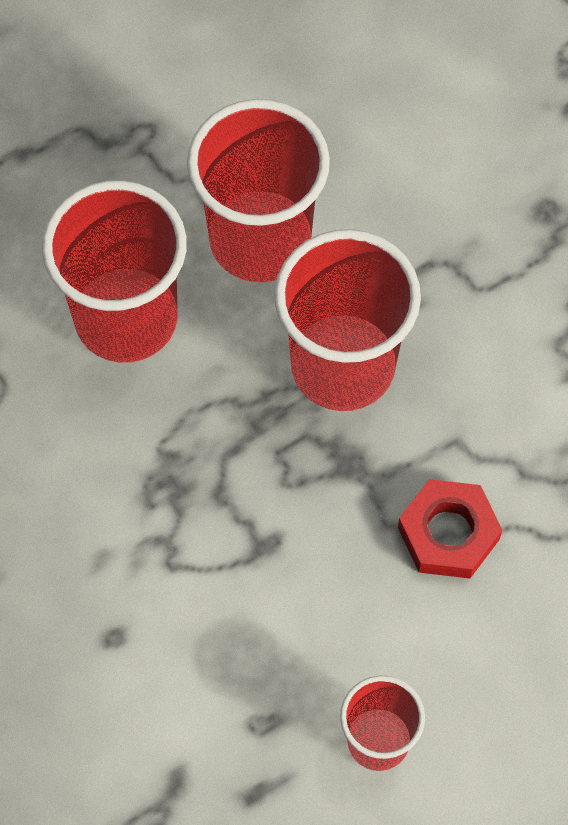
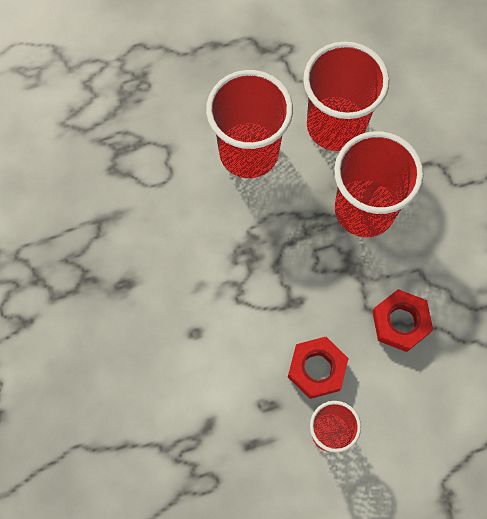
camera: 15 degrees right, 5 degrees up
none -> red nut [288,337,349,399]

